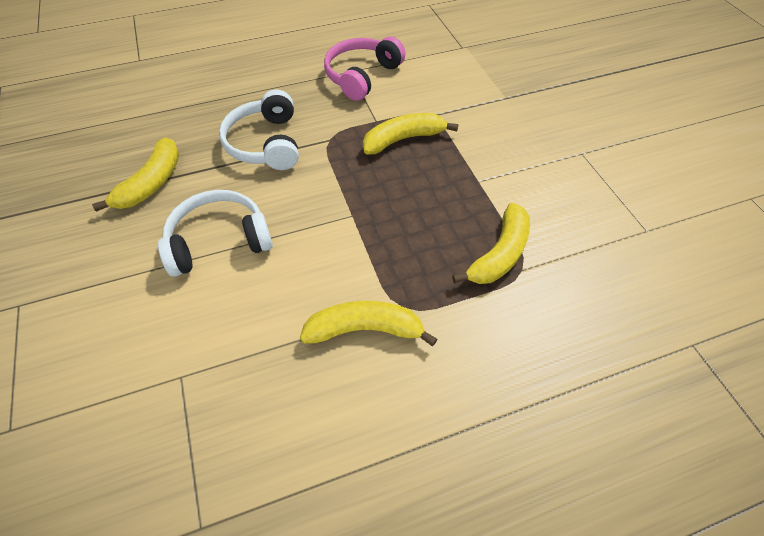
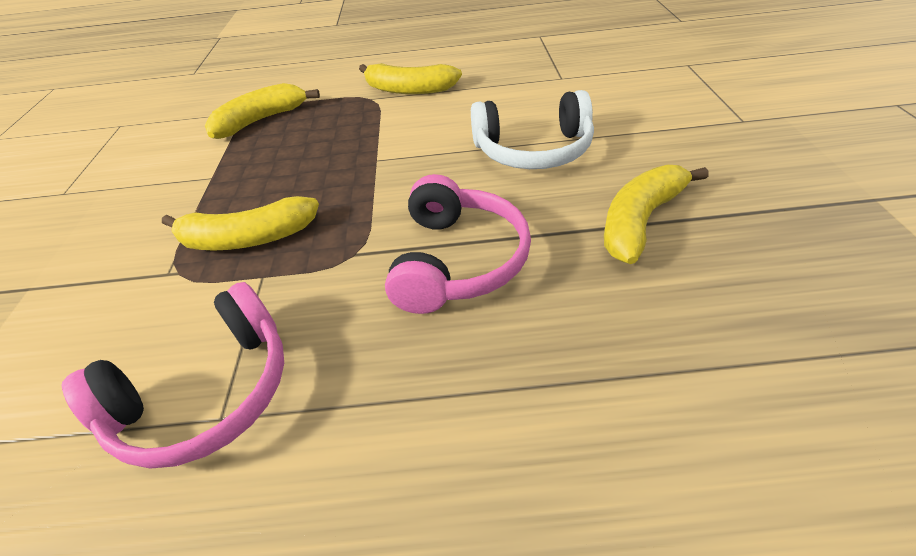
camera: 160 degrees left, 10 degrees down
white headphones [219,90,299,170] -> pink headphones [385,174,531,314]

